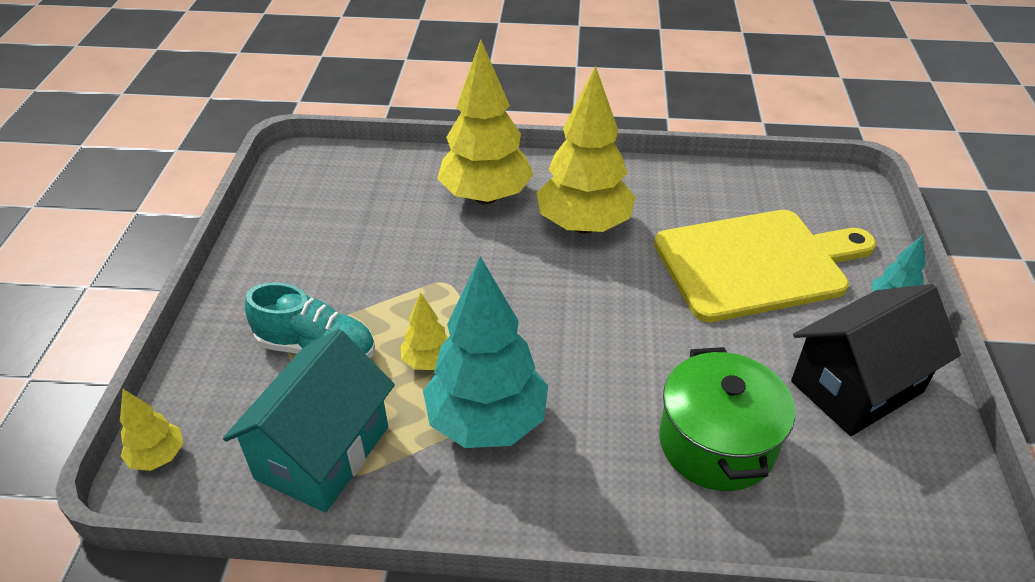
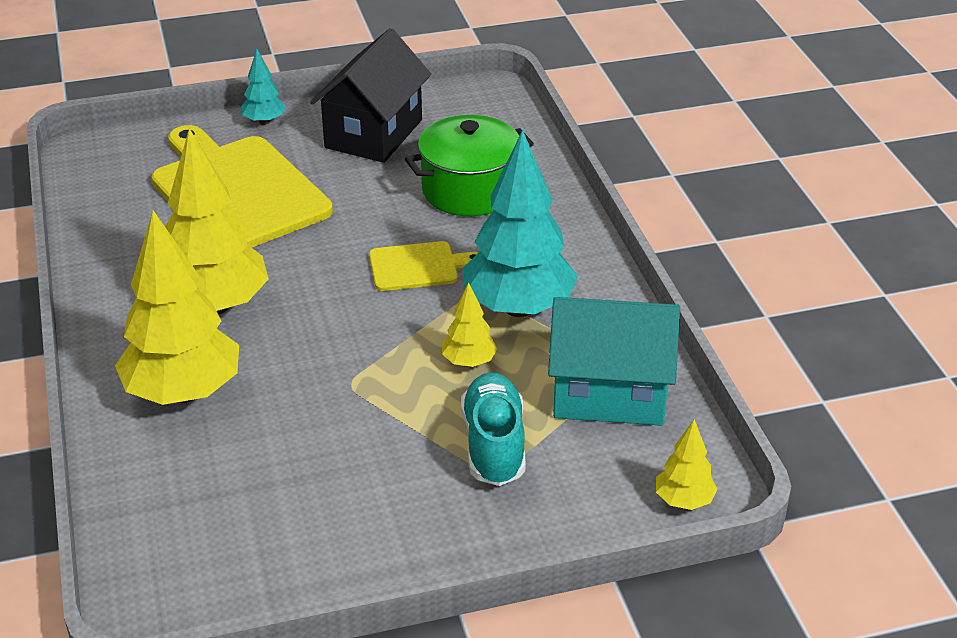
camera: 110 degrees left, 5 degrees down
black house [791,284,961,436] -> black house turned 75 degrees clockwise [310,28,431,163]
none -> yellow cutting board [369,241,479,291]

